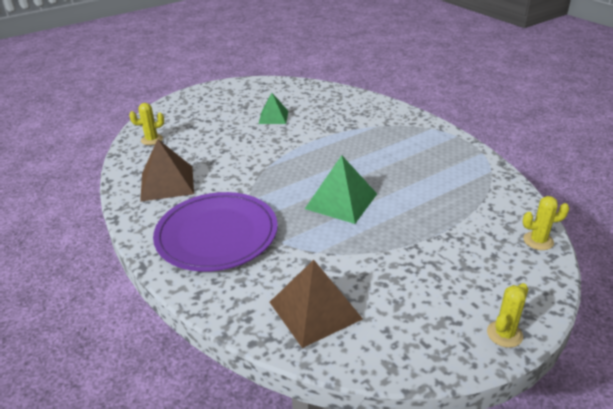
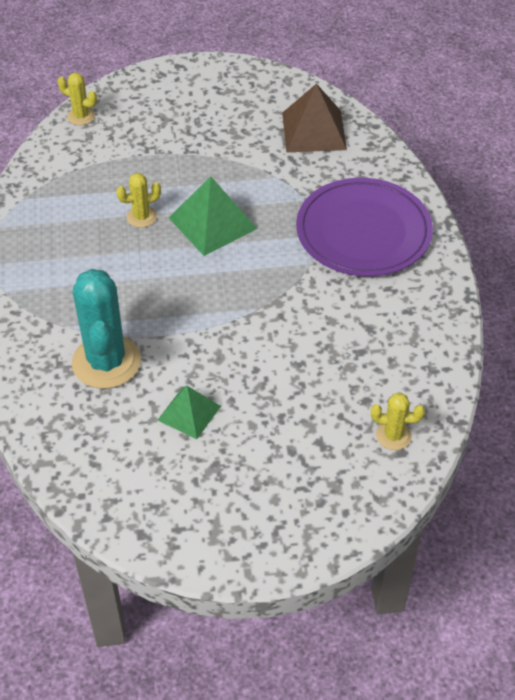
camera: 155 degrees left, 15 degrees up
brown pyramid [140,139,194,202] -> none
yellow cactus [487,283,528,348] -> yellow cactus moved to [116,173,161,228]
none -> turquoise cactus [72,269,141,389]

